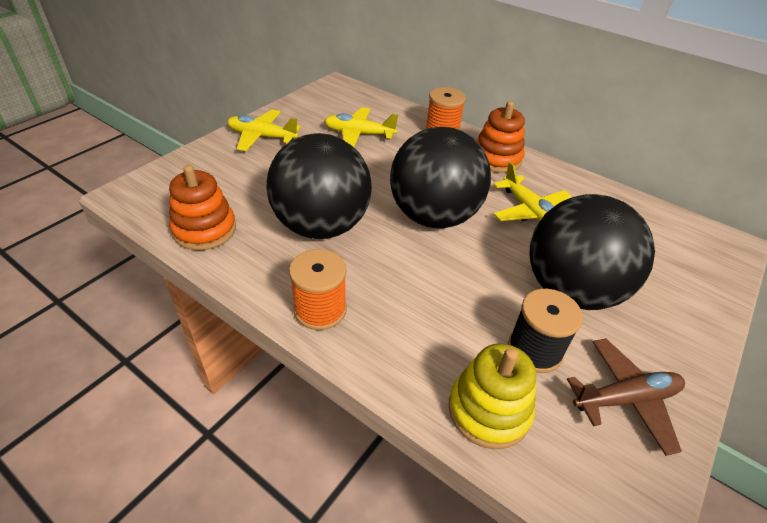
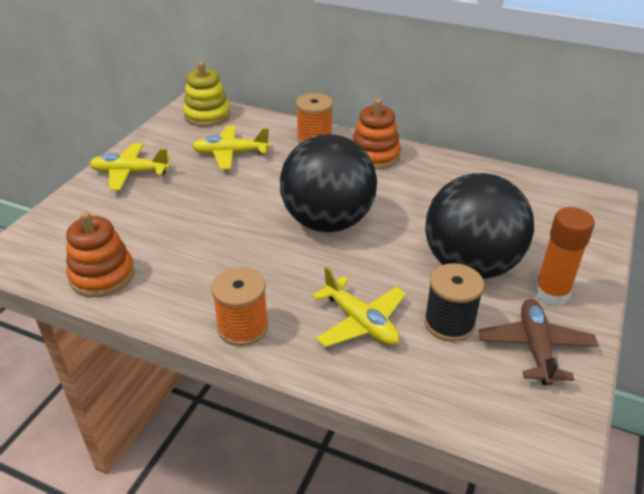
camera: 10 degrees left, 5 degrees down
black ball [266,133,372,239] -> none
yellow stacking toy [449,344,536,449] -> yellow stacking toy moved to [183,62,230,127]
yellow plane [493,162,572,222] -> yellow plane moved to [312,266,406,347]
brown plane [567,339,685,456] -> brown plane turned 60 degrees counterclockwise [479,299,598,386]
none -> orange glue stick [534,207,595,306]

